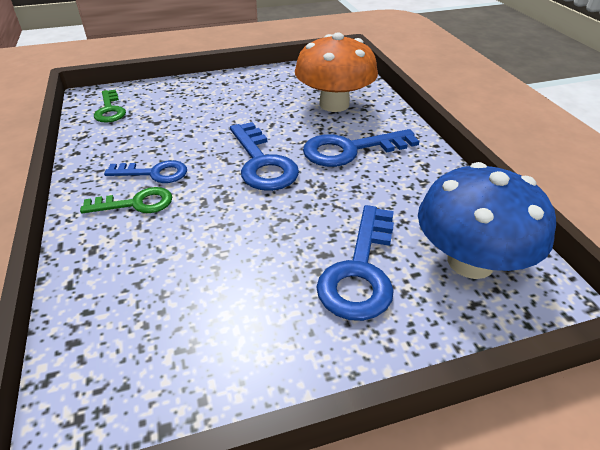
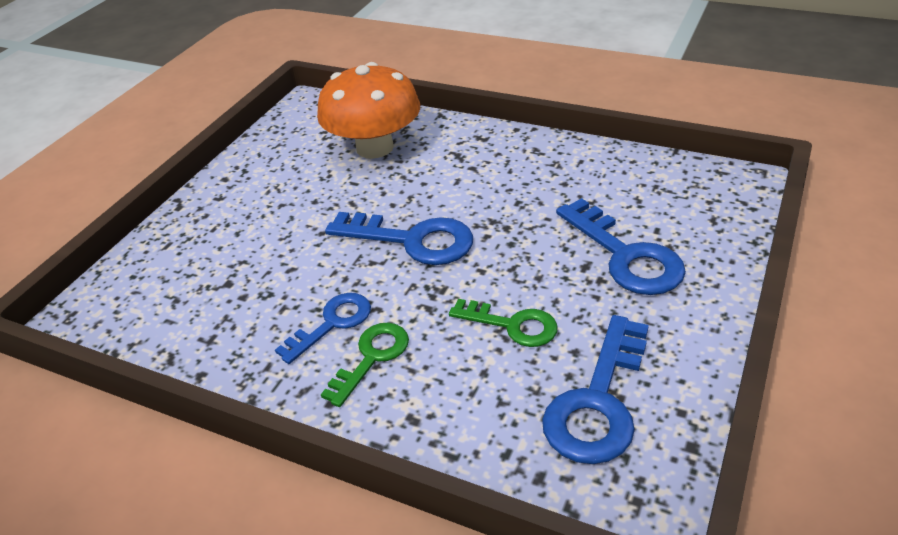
camera: 45 degrees left, 0 degrees up
green key [94,89,126,123] -> green key moved to [449,299,558,347]
blue key [303,129,419,167] -> blue key moved to [542,315,649,464]
blue mushroom [418,162,556,279] -> none

